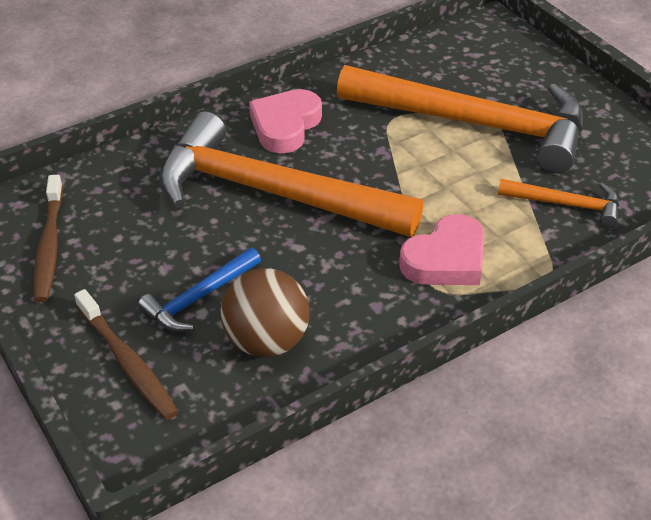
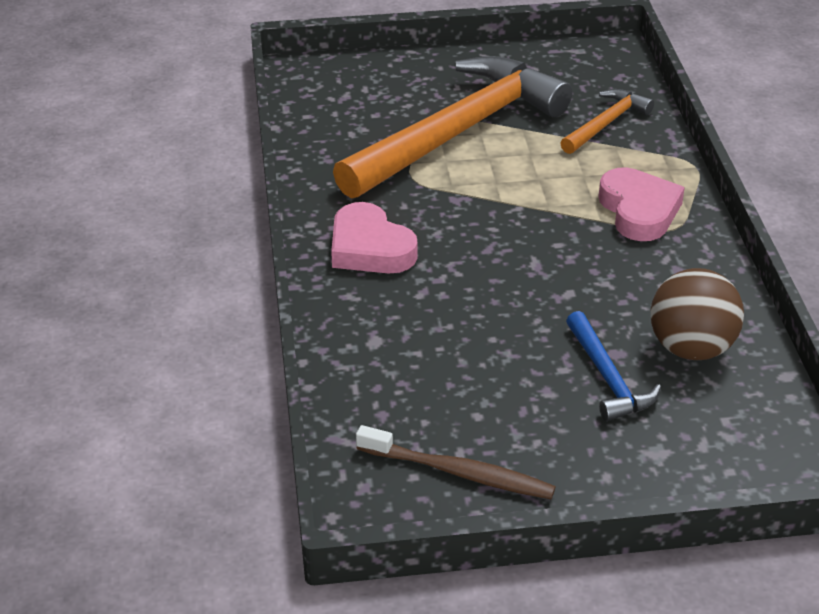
camera: 65 degrees left, 5 degrees down
brown toothbrush [74,289,179,420] -> none
orange hammer [159,111,423,237] -> none

